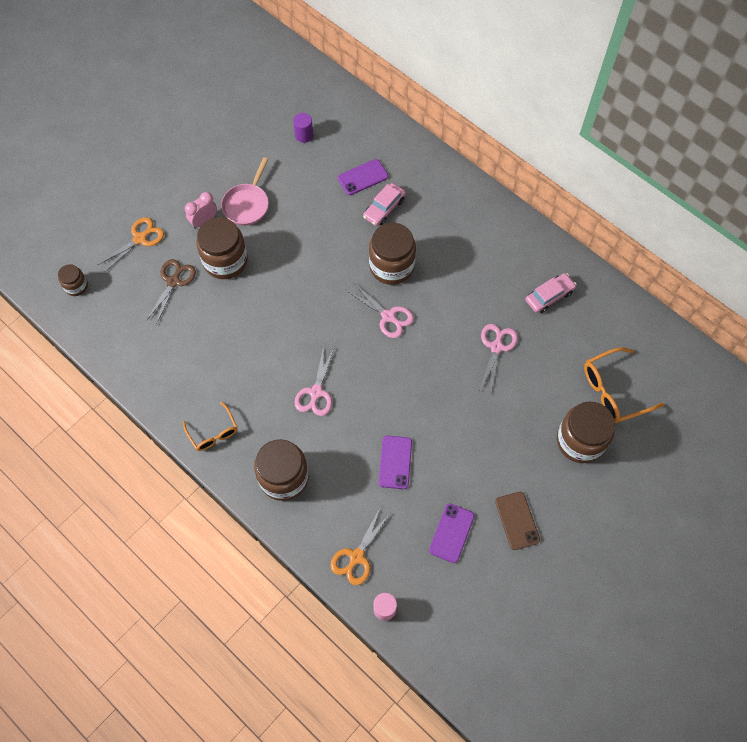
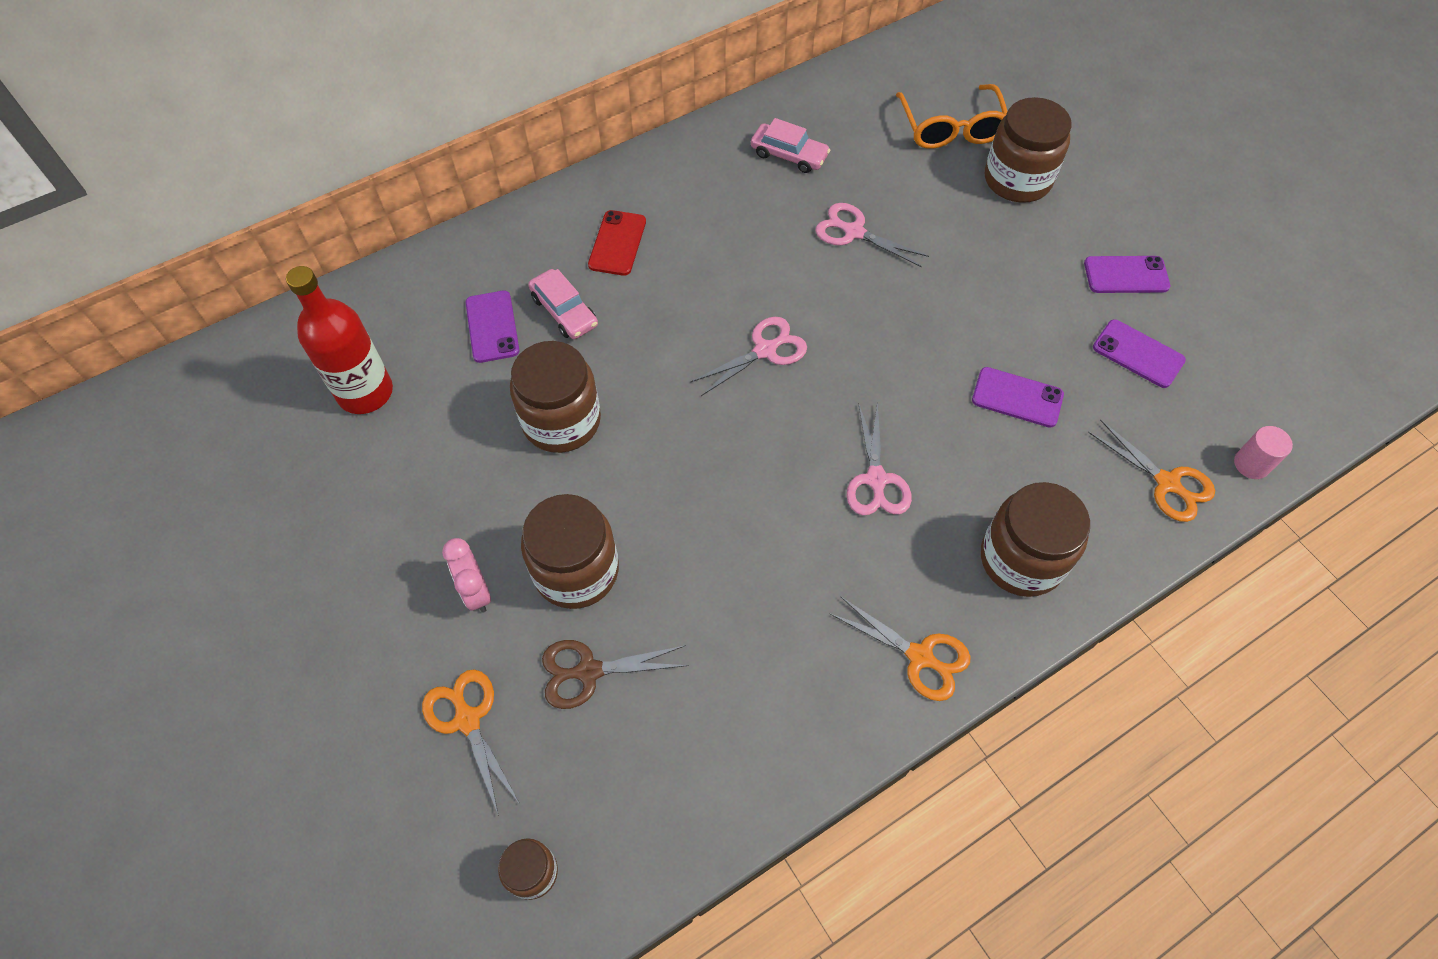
camera: 75 degrees left, 5 degrees down
brown scissors [146,259,196,325] -> brown scissors turned 45 degrees counterclockwise [542,640,689,709]
orange glasses [183,402,238,451] -> orange scissors [830,596,971,701]
pink pan [221,157,269,226] -> none
purple cylinder [293,113,313,143] -> red bottle [286,266,393,414]
pink scissors [294,346,335,416] -> pink scissors turned 60 degrees clockwise [846,401,912,515]
brown jar [369,223,416,285] -> brown jar moved to [510,341,601,453]
brown phone [495,492,540,550] -> purple phone [1084,256,1170,293]
pink car [525,273,577,313] -> pink car turned 135 degrees clockwise [751,118,830,173]
none -> red phone [588,210,646,276]

